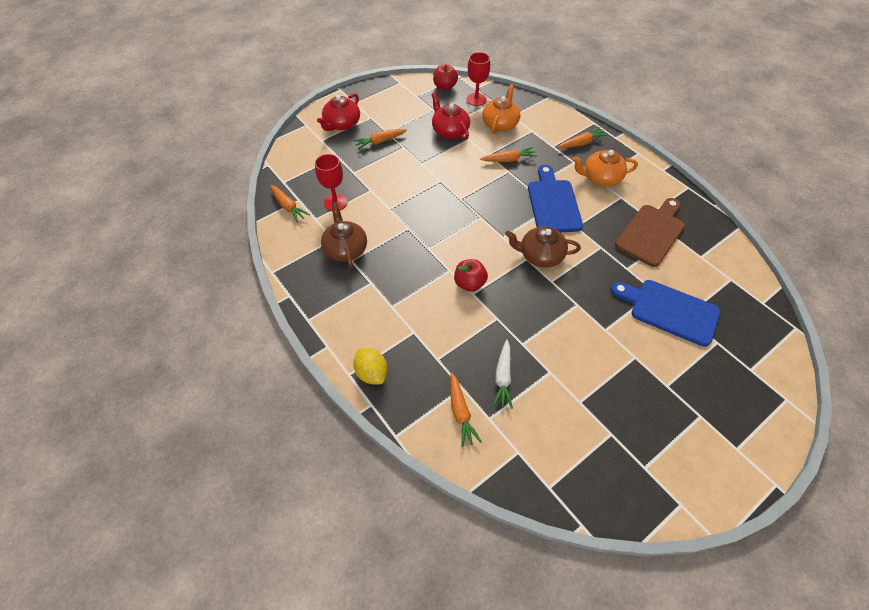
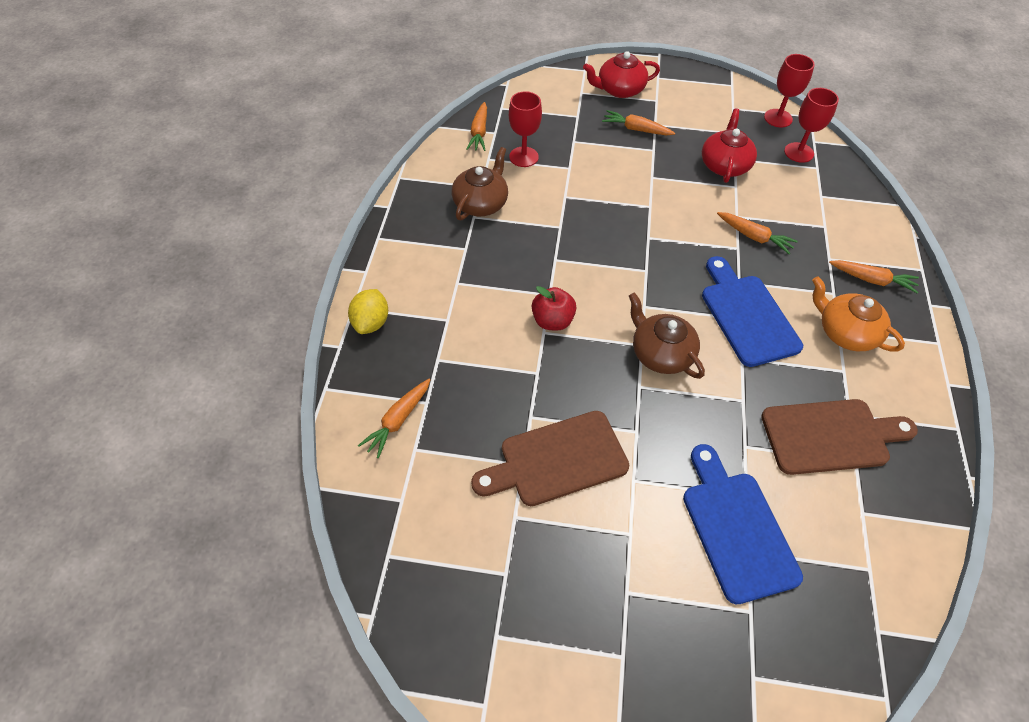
camera: 45 degrees right, 0 degrees up
red apple [433,64,458,90] -> red goblet [764,54,815,128]
orange teapot [482,84,520,134] -> none
white carrot [493,340,513,409] -> none
blue cutting board [528,165,583,232] -> blue cutting board turned 60 degrees counterclockwise [702,256,803,367]
none -> brown cutting board [471,411,629,506]

